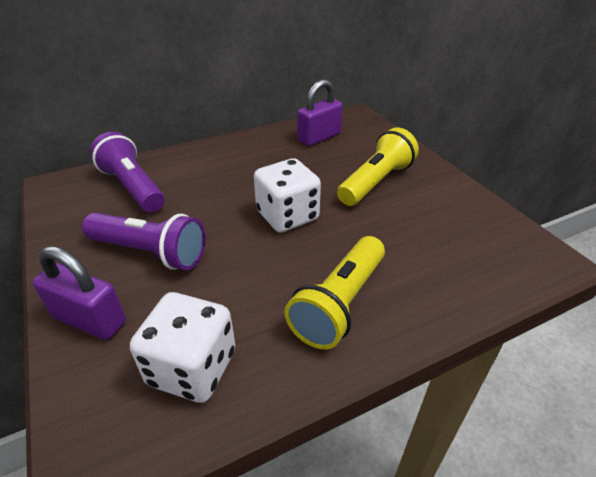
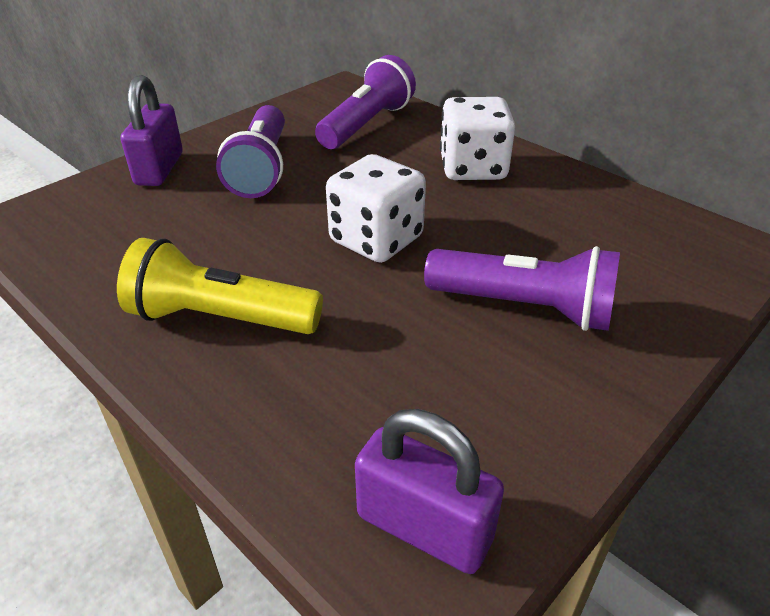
camera: 70 degrees right, 0 degrees up
white dice [130,292,235,403] -> white dice moved to [440,97,515,180]
purple padlock [298,79,343,146] -> purple padlock moved to [355,409,504,574]
yellow flashlight [337,128,419,206] -> purple flashlight [424,246,620,331]

